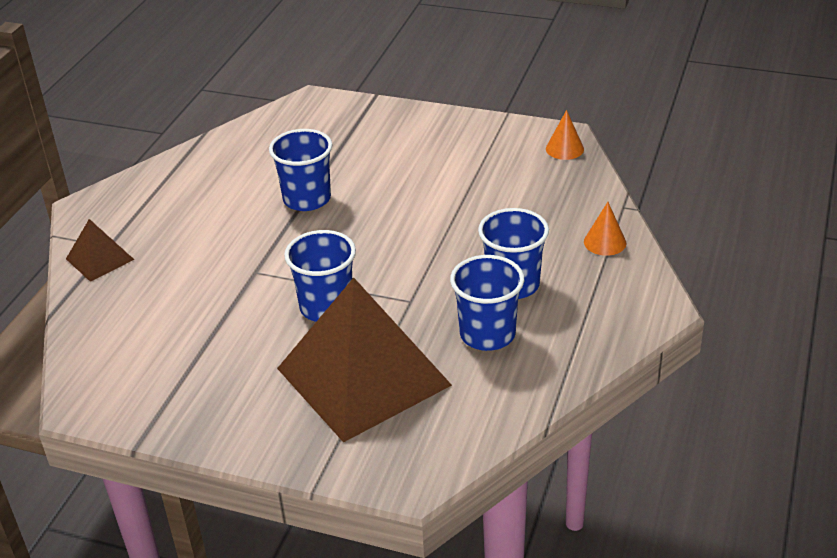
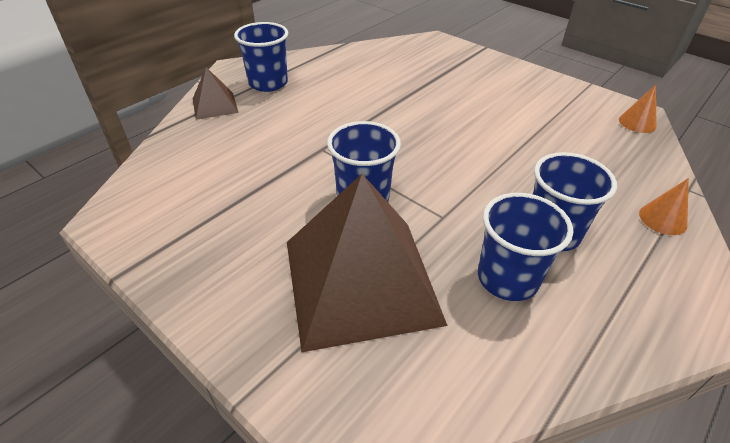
camera: 20 degrees right, 5 degrees up
blue cup [269,129,333,211] -> blue cup moved to [234,22,288,92]

